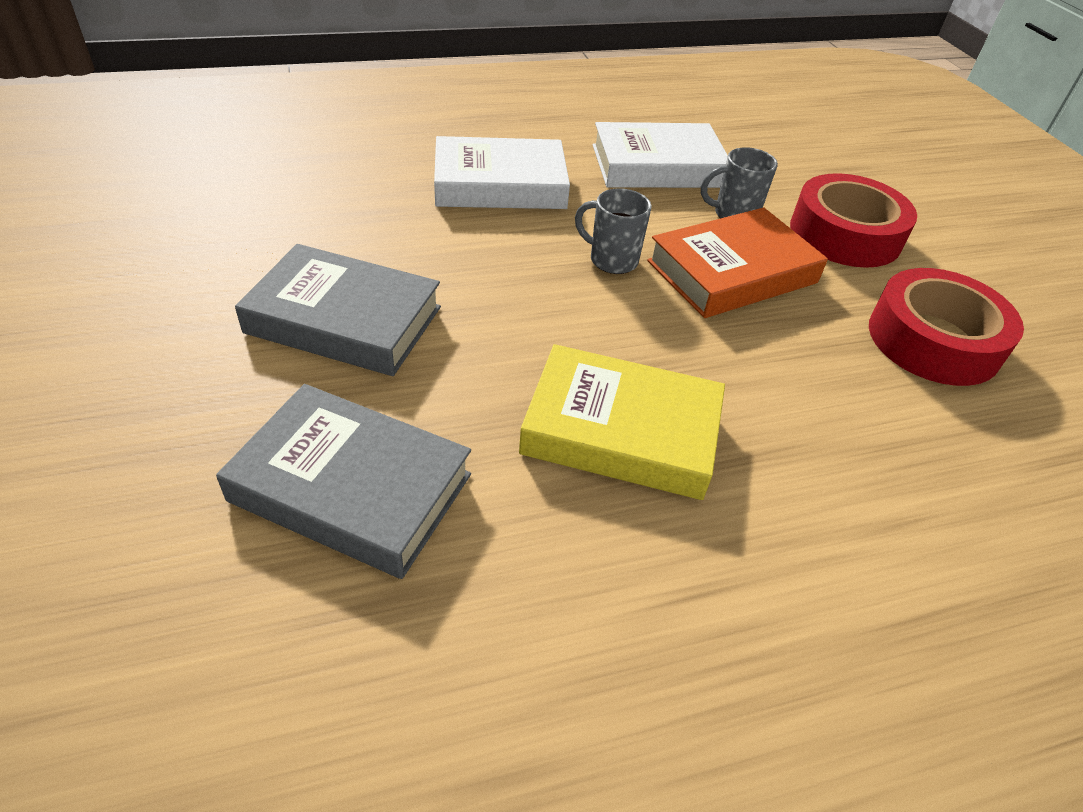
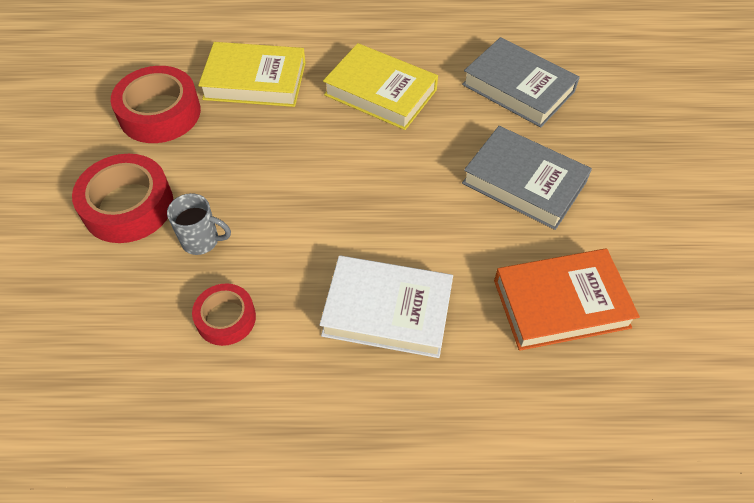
camera: 160 degrees left, 10 degrees up
grey mug [575,188,651,274] -> none
white book [593,122,728,188] -> red tape [192,283,256,346]
orange book [647,207,828,318] -> orange book moved to [494,249,640,351]
none -> yellow book [198,42,306,107]

